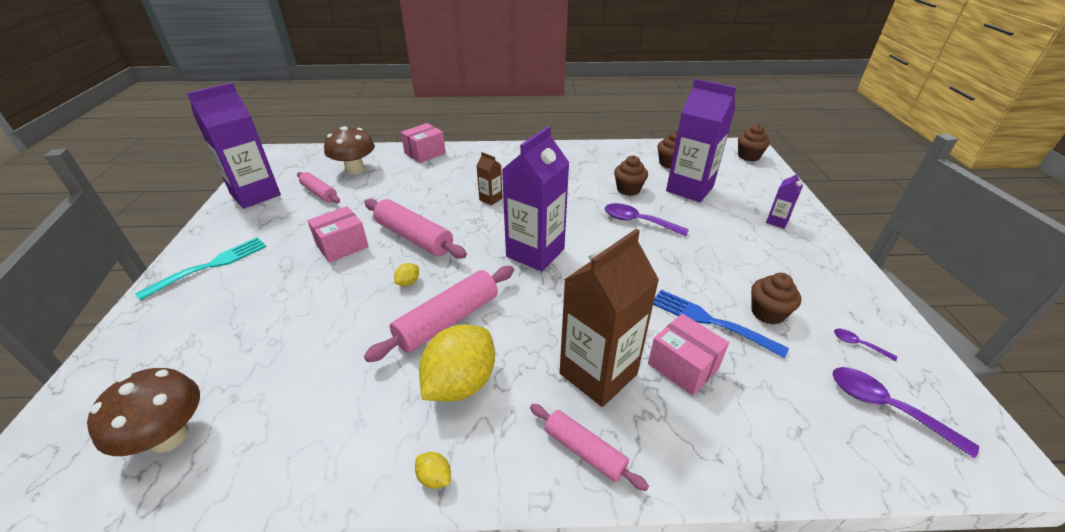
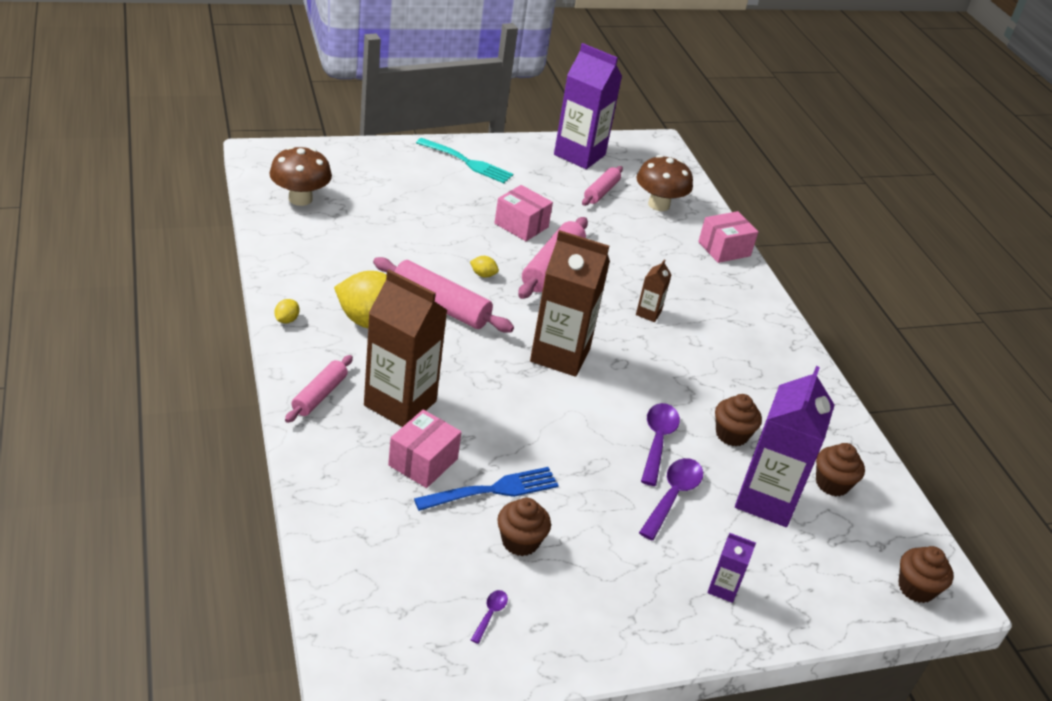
camera: 70 degrees right, 0 degrees up
pink box [401,123,446,163] -> pink box turned 60 degrees counterclockwise [698,211,758,263]
purple carton [502,126,569,271] -> brown carton [530,230,610,377]
blue fork [653,290,789,358] -> blue fork turned 45 degrees clockwise [414,467,559,511]
purple spoon [833,367,979,458] -> purple spoon moved to [639,458,703,540]

